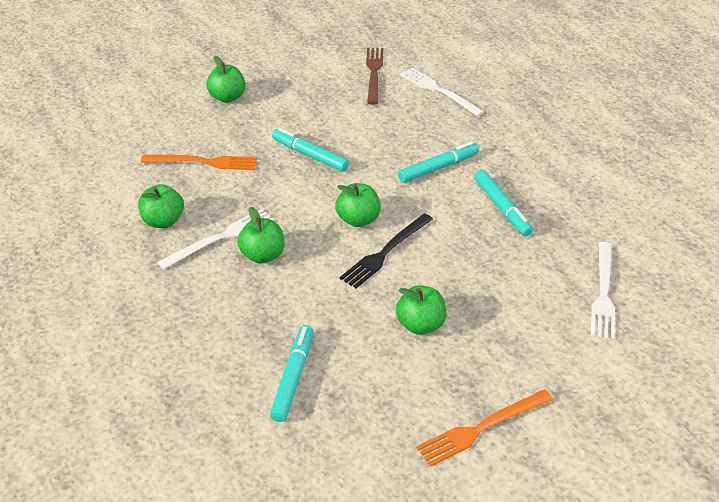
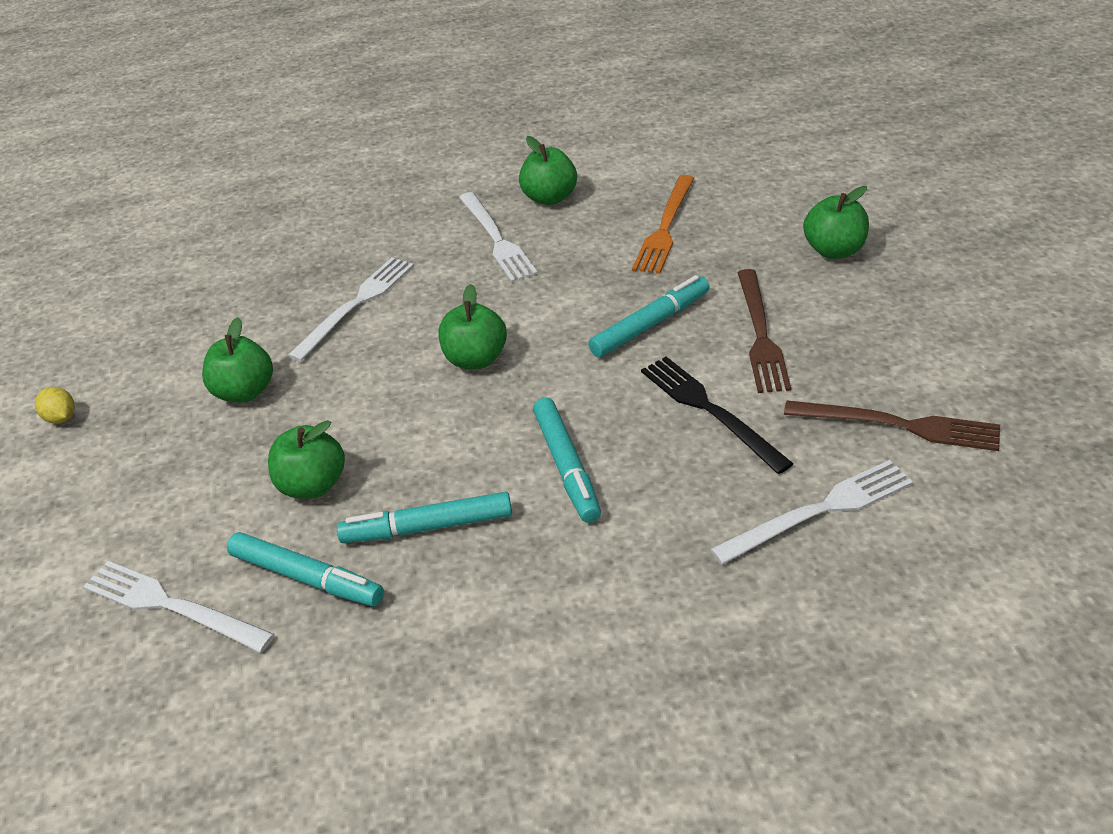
camera: 110 degrees right, 0 degrees up
green apple [237,207,284,264] -> green apple moved to [268,420,345,499]
turquoise marker [270,325,313,422] -> turquoise marker moved to [227,532,384,606]
black fork [340,213,433,288] -> black fork moved to [641,357,794,474]
orange fork [416,389,553,467] -> yellow lemon [35,387,75,424]
none -> white fork [288,258,414,362]
none -> brown fork [738,269,791,393]

